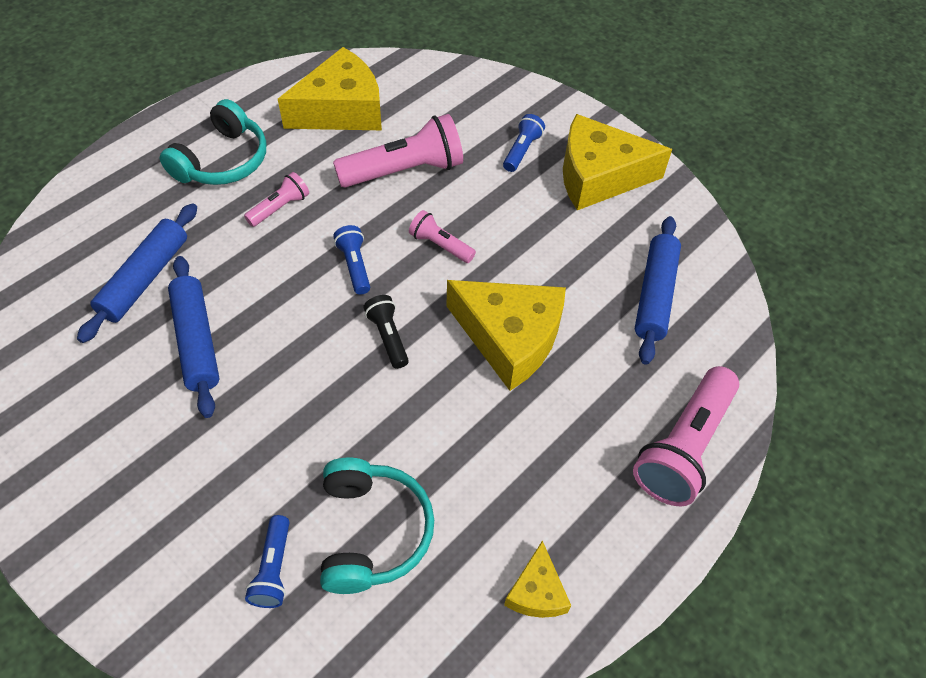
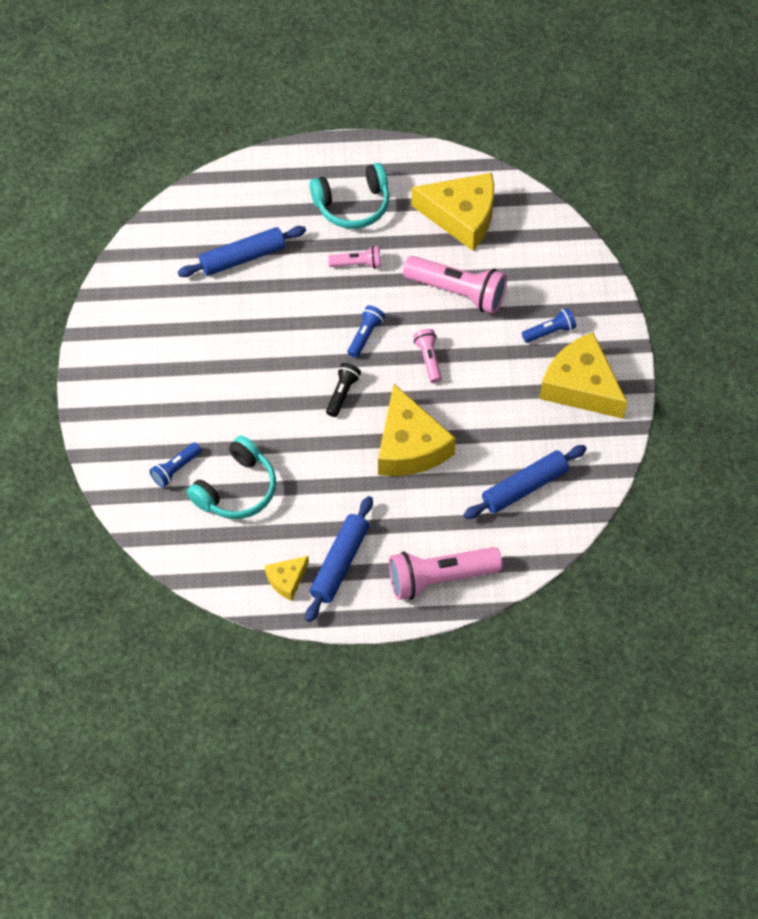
camera: 45 degrees right, 5 degrees up
blue rolling pin [168,256,220,418] -> blue rolling pin moved to [305,496,373,622]

